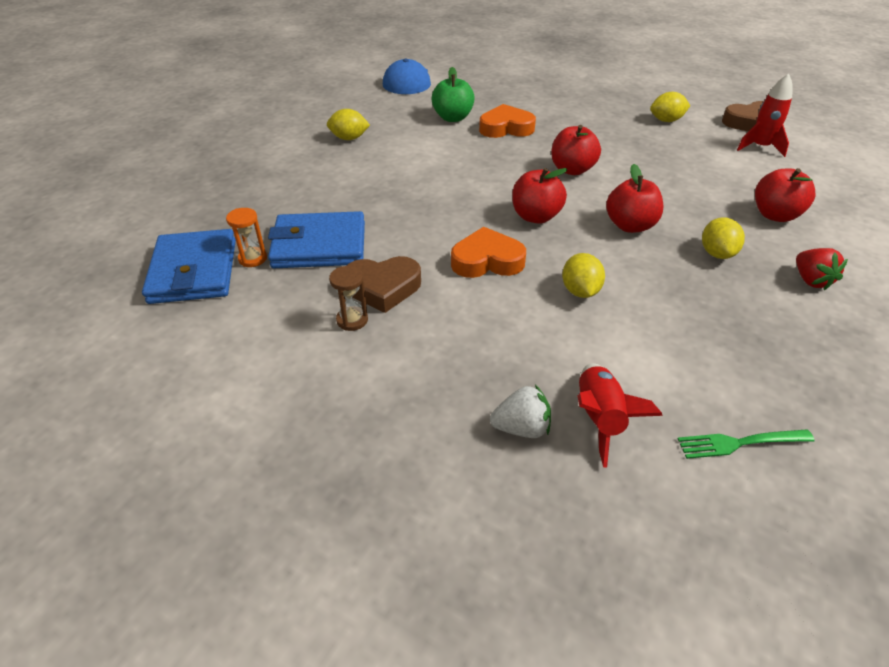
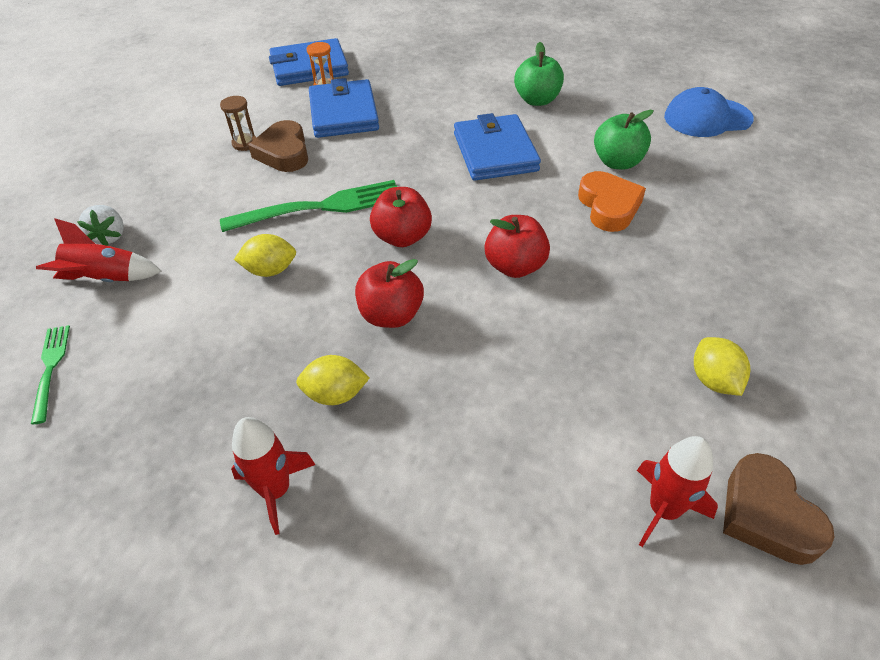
camera: 85 degrees right, 5 degrees up
yellow lemon [327,109,370,140] -> green apple [514,42,564,106]
orange heart [451,227,526,278] -> green fork [220,180,397,232]
red apple [755,168,815,222] -> none
red strawberry [796,248,848,290] -> red rocket [231,417,316,535]
none -> blue wallet [454,113,541,181]

